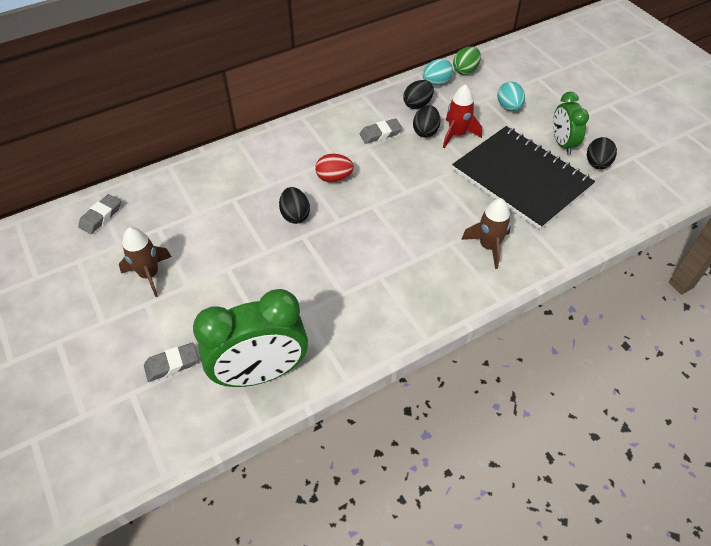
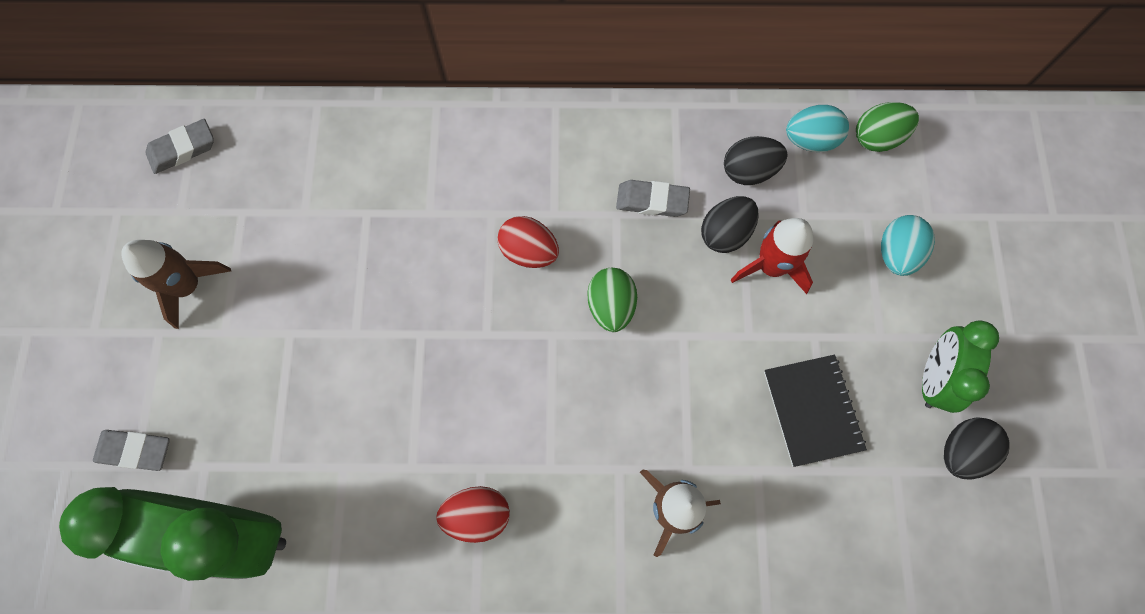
camera: 30 degrees right, 20 degrees up
black egg [279,187,310,224] -> none
black notebook [452,126,595,230] -> black notebook [764,354,867,467], size x0.49
none -> red egg [436,486,510,543]
none -> green egg [588,268,637,332]

